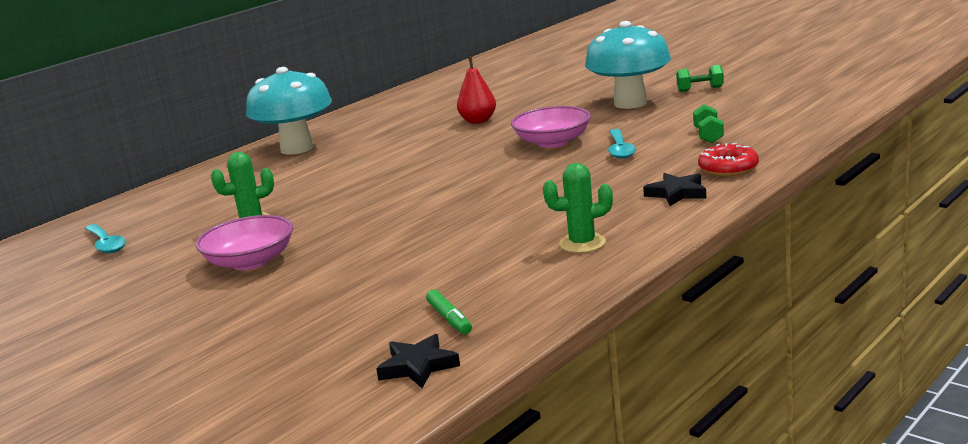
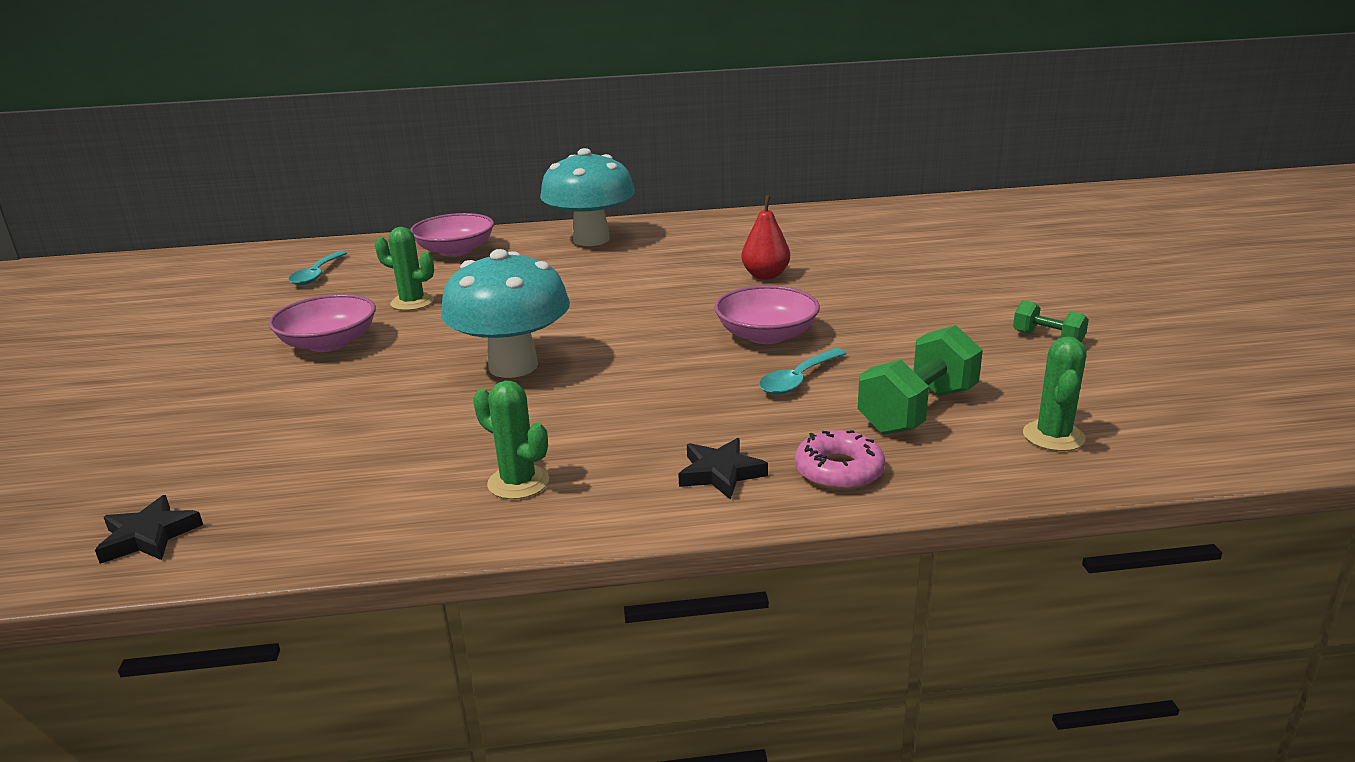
camera: 40 degrees right, 5 degrees up
green marker [426,289,472,334] -> none
turquoise mushroom [585,21,671,109] -> turquoise mushroom moved to [441,249,570,378]
green dumbbell [693,104,724,143] -> green dumbbell [858,325,983,435], size x1.85
red donut [698,143,759,176] -> pink donut [795,430,885,490]
none -> pink bowl [410,213,494,257]
none -> green cactus [1023,336,1087,451]

